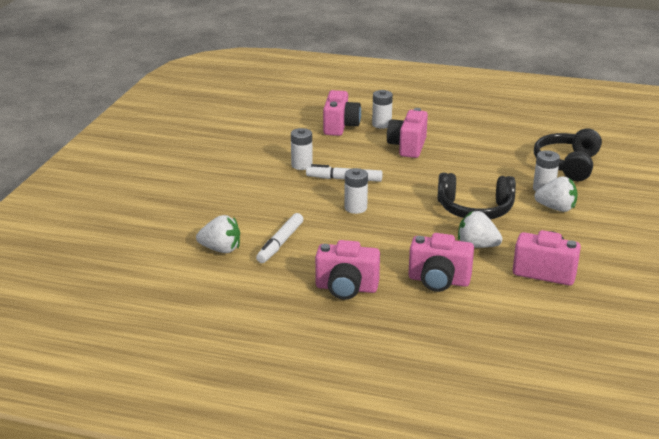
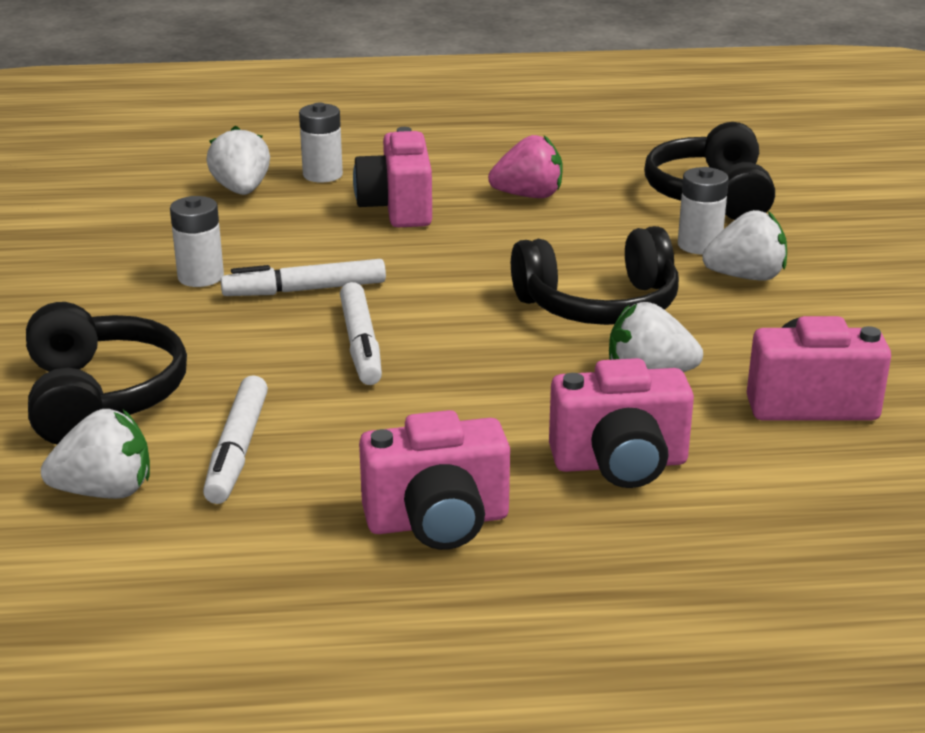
camera: 20 degrees left, 0 degrees up
pink camera [323,90,361,136] -> white strawberry [207,126,270,195]
white battery [344,168,368,214] -> white marker [340,282,382,385]
none -> black headphones [26,302,187,444]
none -> pink strawberry [488,135,563,198]

